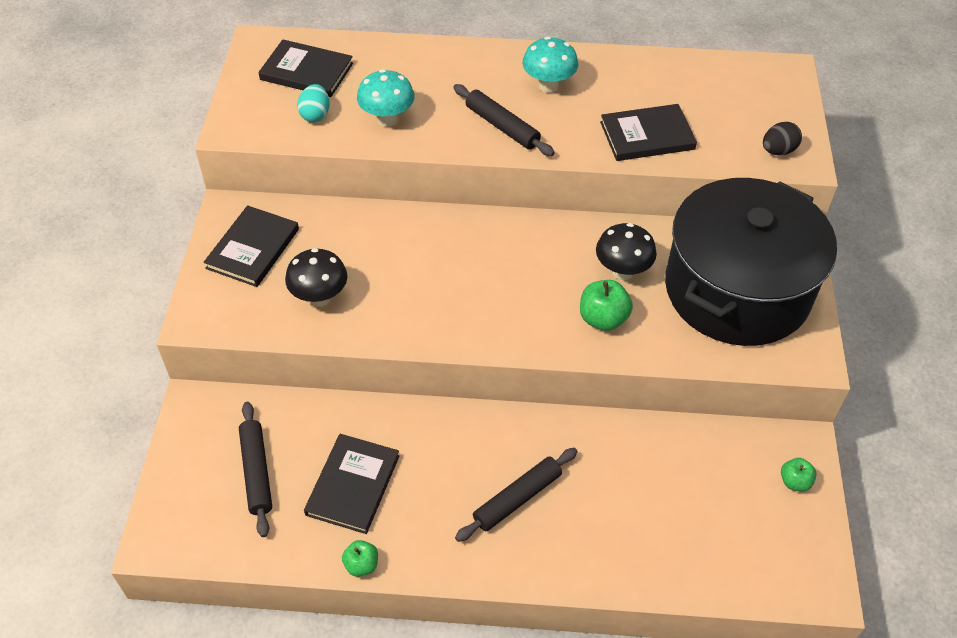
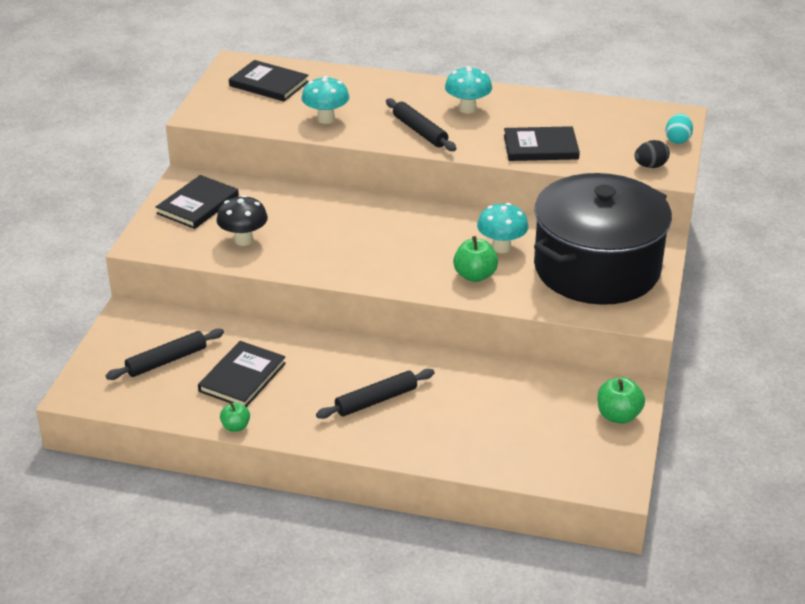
camera: 10 degrees right, 15 degrees down
black rolling pin [239,402,272,537] -> black rolling pin turned 60 degrees clockwise [106,329,224,380]
turquoise egg [297,84,330,122] -> turquoise egg moved to [665,113,693,144]
black mushroom [596,223,657,280] -> turquoise mushroom [477,203,529,253]
green apple [781,458,817,492] -> green apple [597,377,645,424], size x1.59

